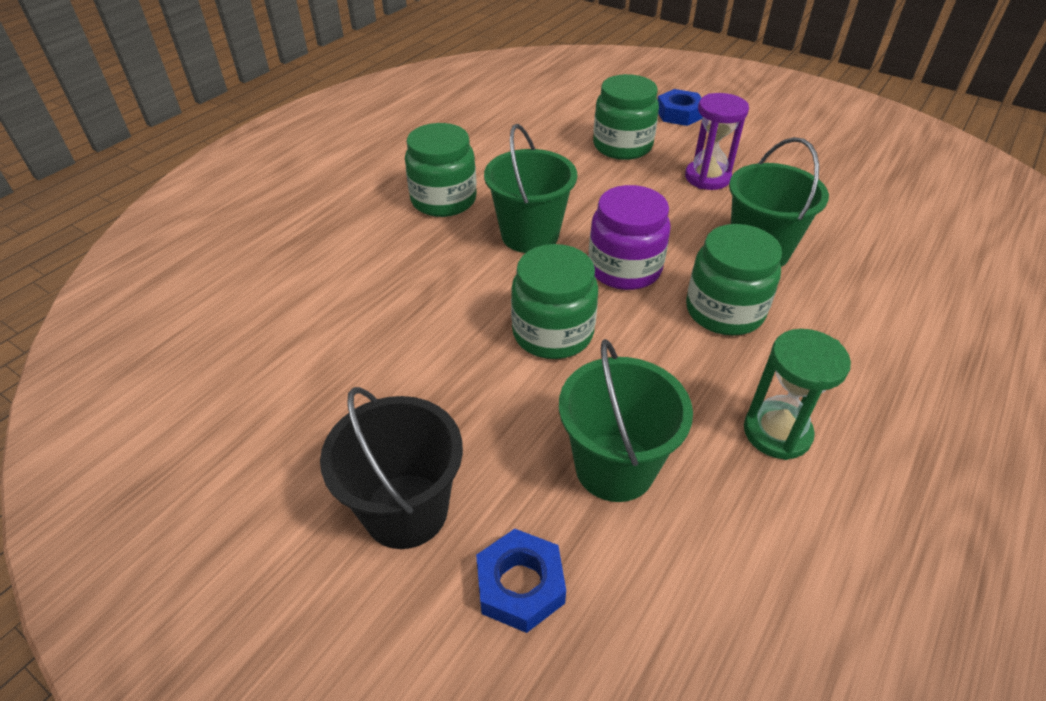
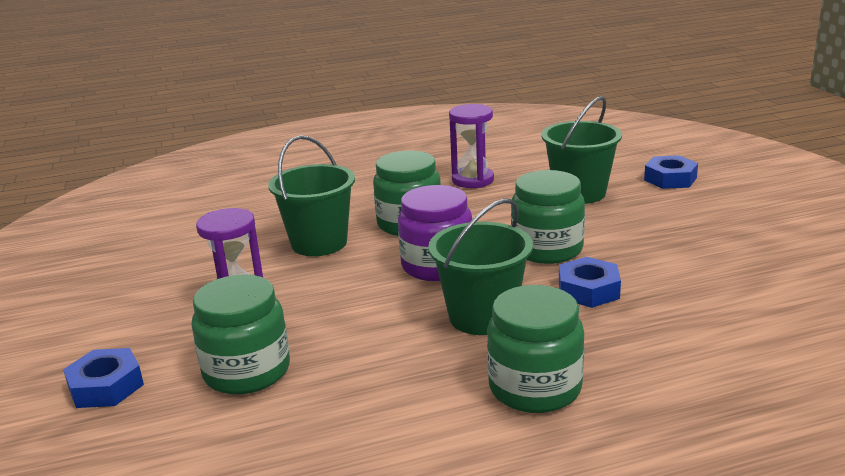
camera: 140 degrees left, 20 degrees down
black bucket [320,387,463,549] -> none
green hourglass [744,329,851,460] -> purple hourglass [449,104,494,188]
none -> blue nut [559,257,621,308]

